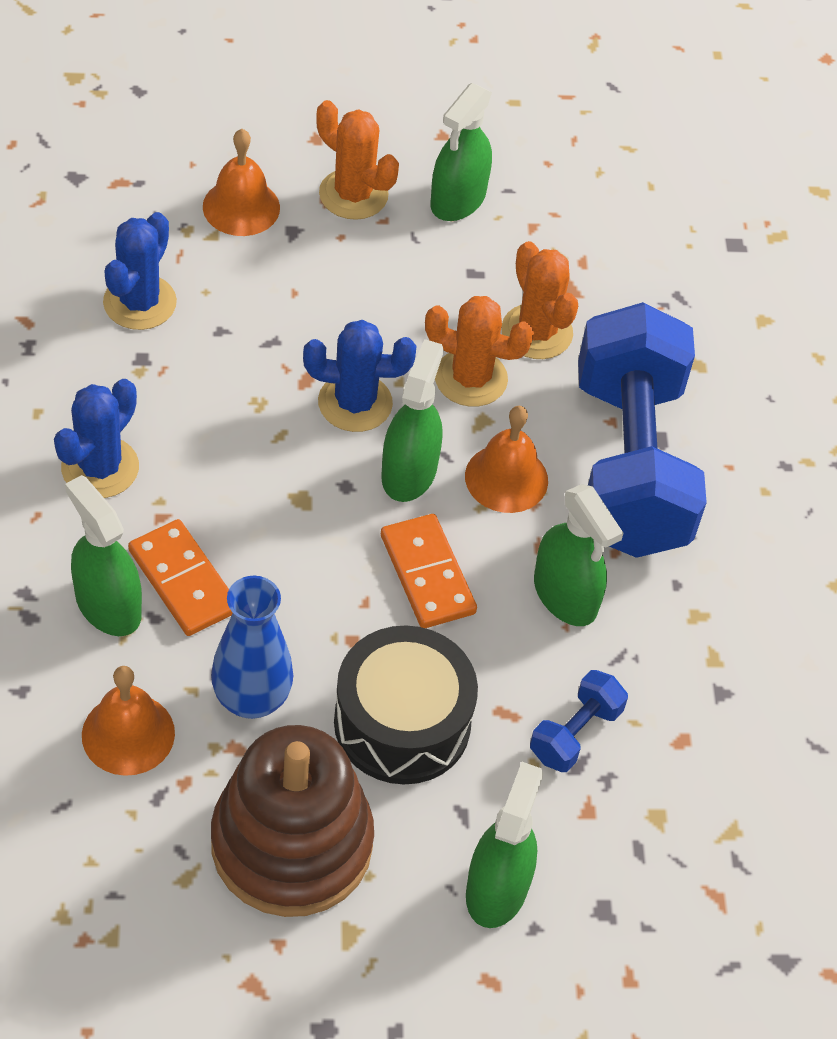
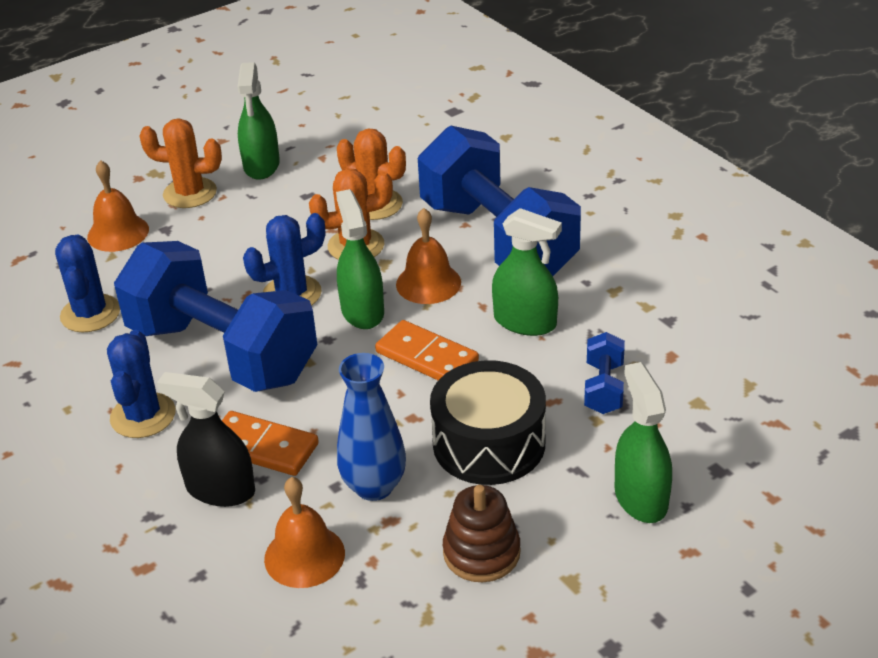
camera: 25 degrees left, 15 degrees down
green spray bottle [65,475,142,636] -> black spray bottle [157,372,255,507]
brown stacking toy [211,725,374,917] -> brown stacking toy [443,485,521,582], size x0.56
none -> blue dumbbell [114,241,317,392]

